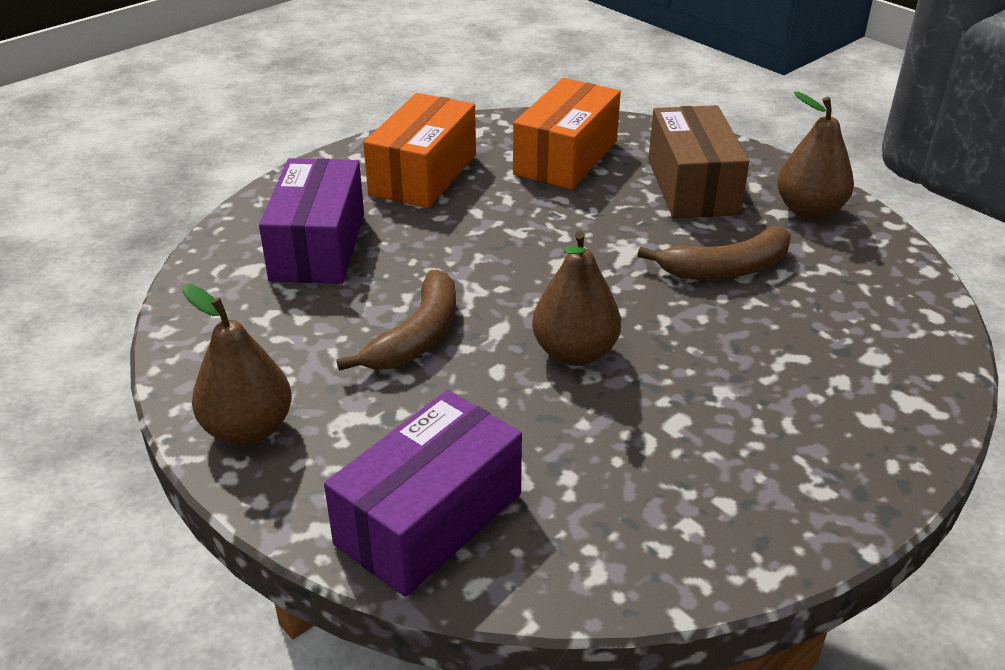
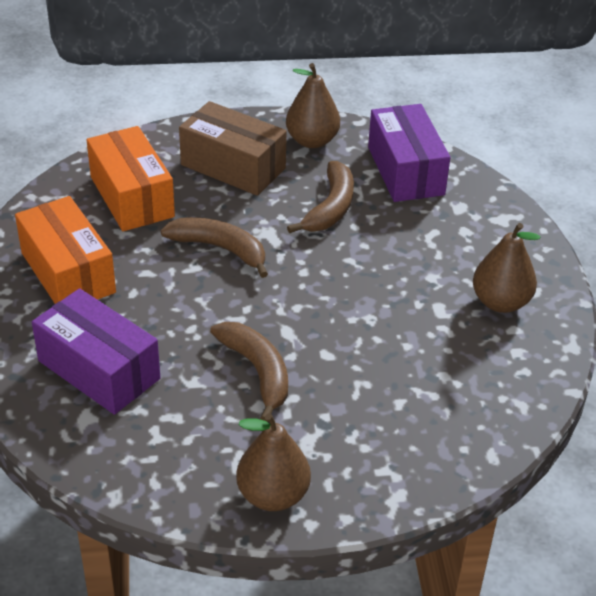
camera: 55 degrees left, 5 degrees up
purple box [324,390,522,597] -> purple box moved to [368,104,451,202]
brown pear [532,231,621,366] -> brown pear moved to [473,223,541,313]
none -> brown banana [161,217,268,278]

